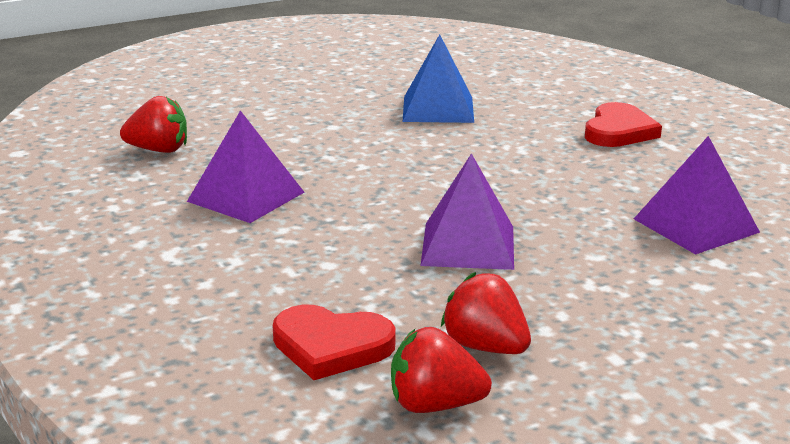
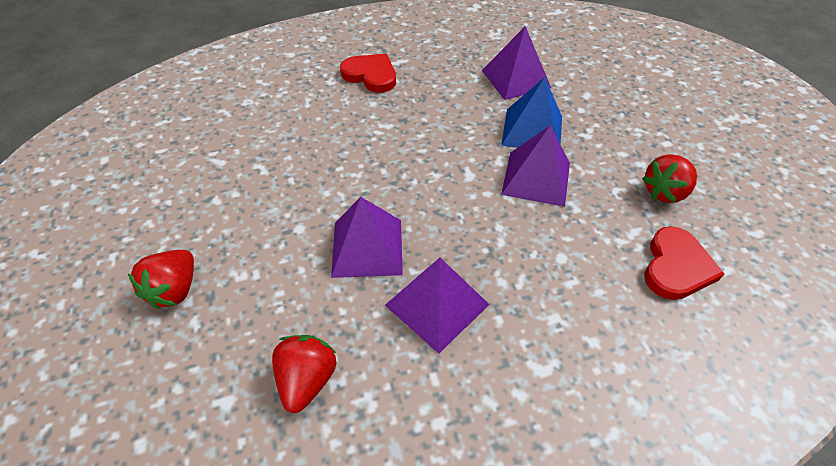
camera: 80 degrees left, 25 degrees up
red strawberry [391,327,492,413] -> red strawberry moved to [128,250,194,309]
blue pyramid [403,34,474,123] -> blue pyramid moved to [501,77,562,148]
none -> purple pyramid [331,197,403,278]

